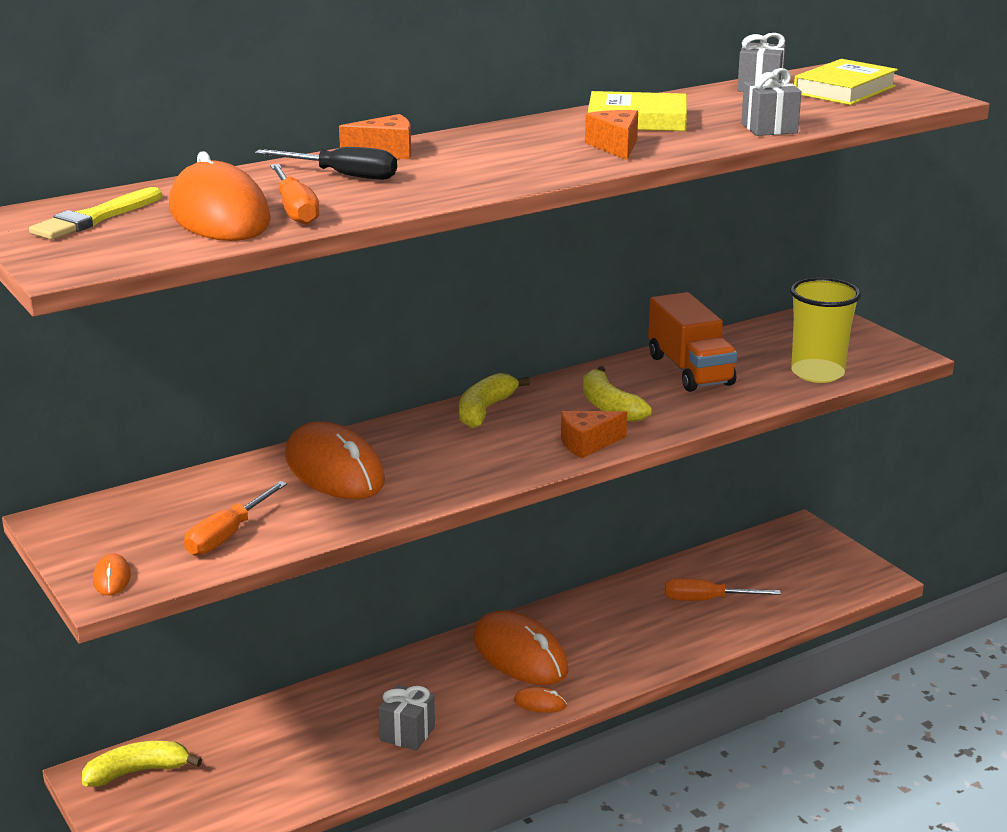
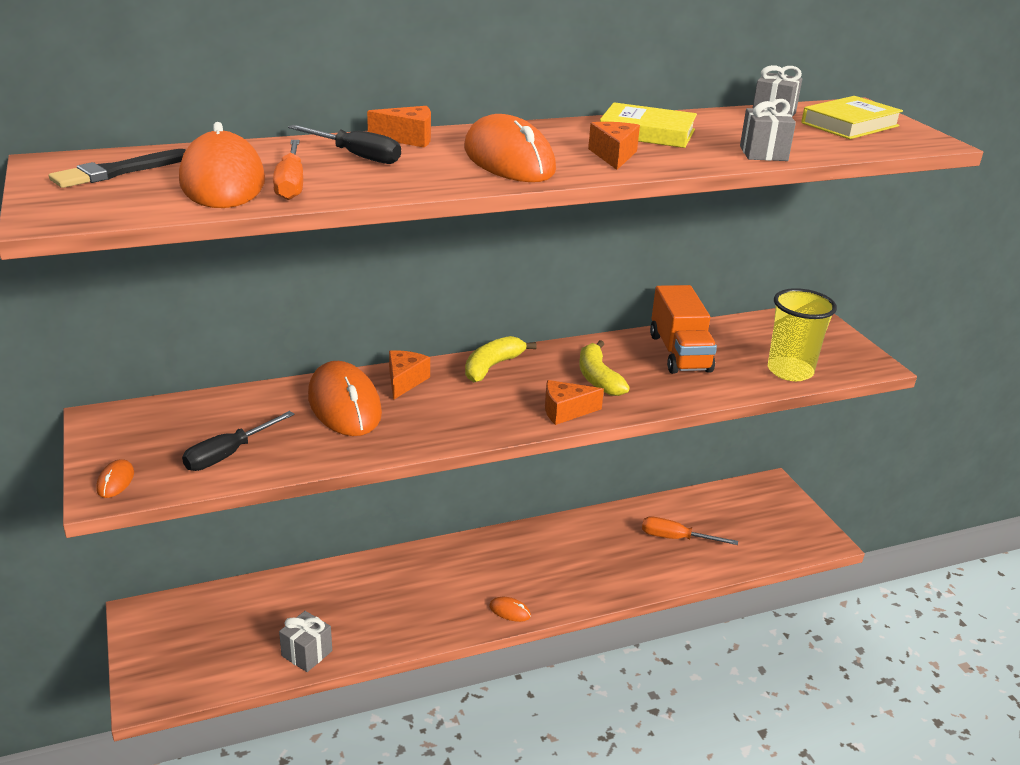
camera: 10 degrees right, 5 degrees up
yellow brush [29,187,162,240] -> black brush [49,149,186,188]
yellow banana [82,741,202,787] -> none
orange screwdriver [184,481,287,556] -> black screwdriver [182,411,294,471]
grey gift [378,685,435,751] -> grey gift moved to [279,611,332,672]
orange mouse [473,611,569,685] -> orange mouse moved to [464,114,556,182]
none -> orange cheese [389,350,430,400]

